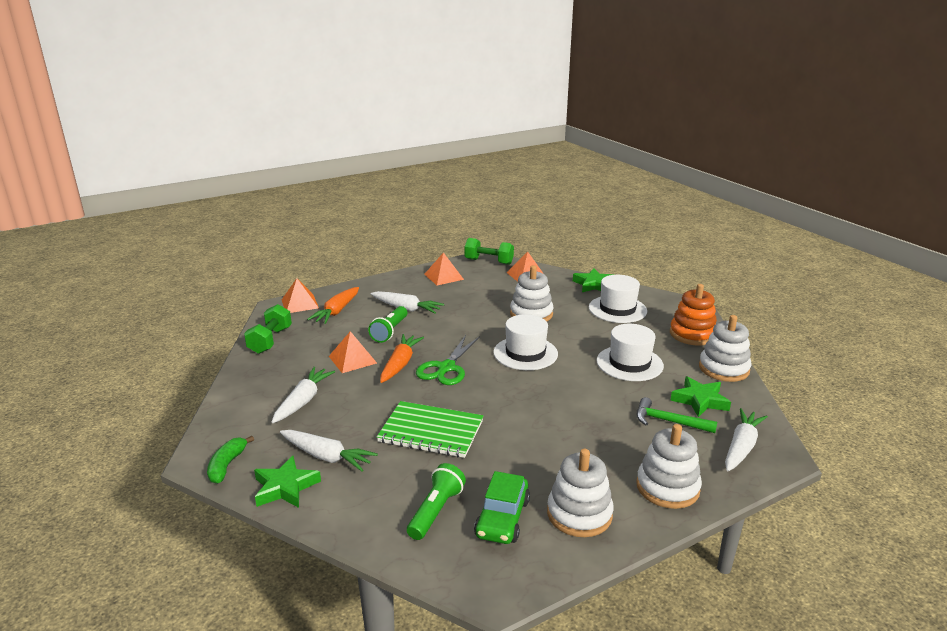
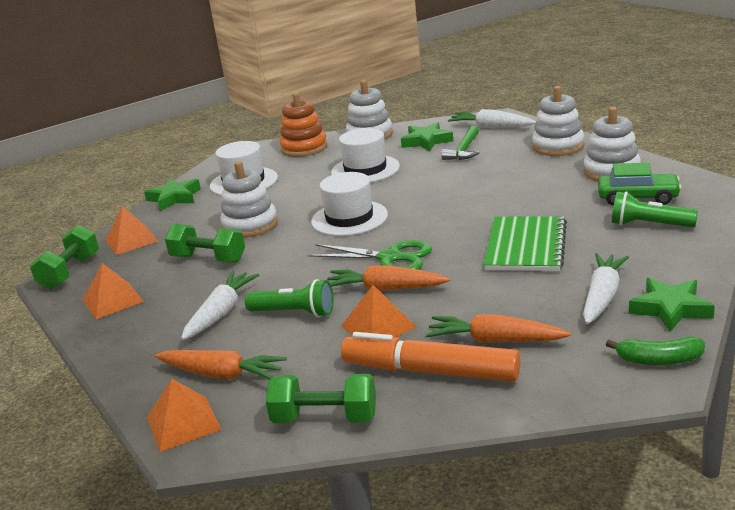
camera: 90 degrees left, 0 degrees up
white carrot [272,367,335,423] -> orange carrot [426,314,571,342]
none -> green dumbbell [165,224,245,263]
none -> orange marker [341,332,520,382]

